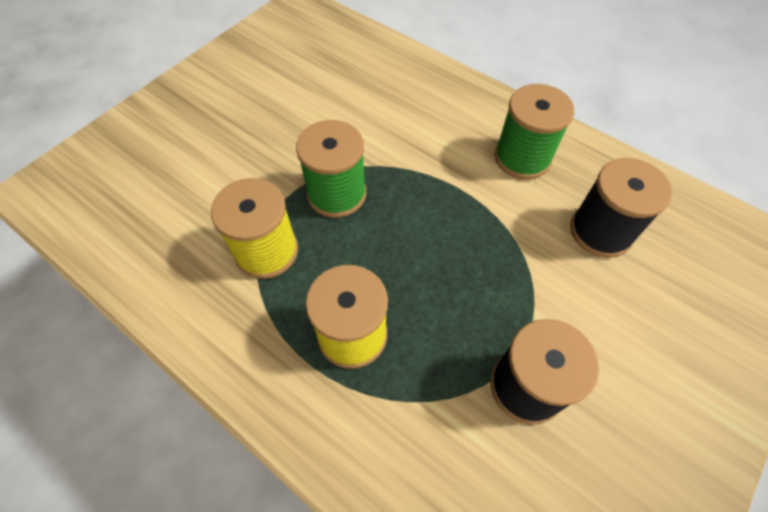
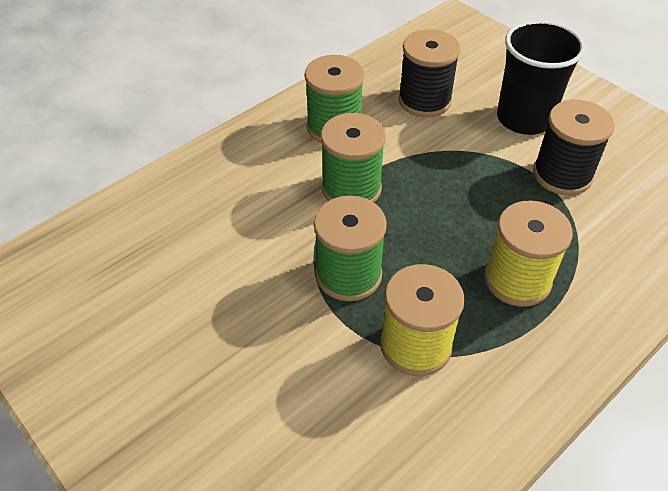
camera: 80 degrees left, 10 degrees down
none -> green spool [321,113,386,202]
none -> black cup [497,20,586,135]

